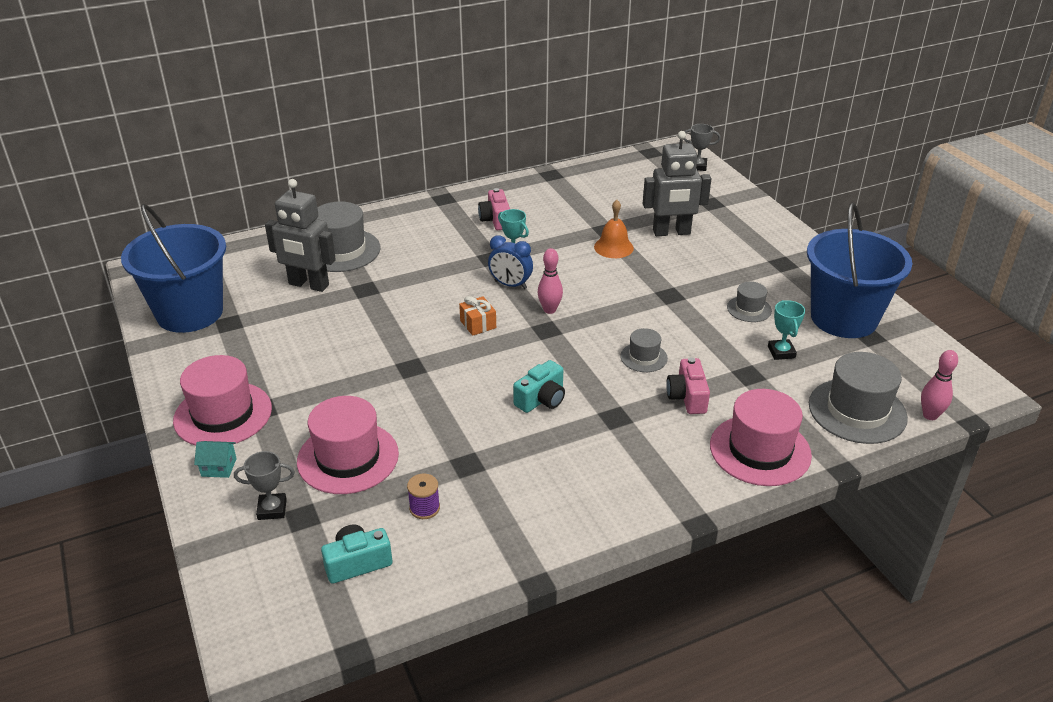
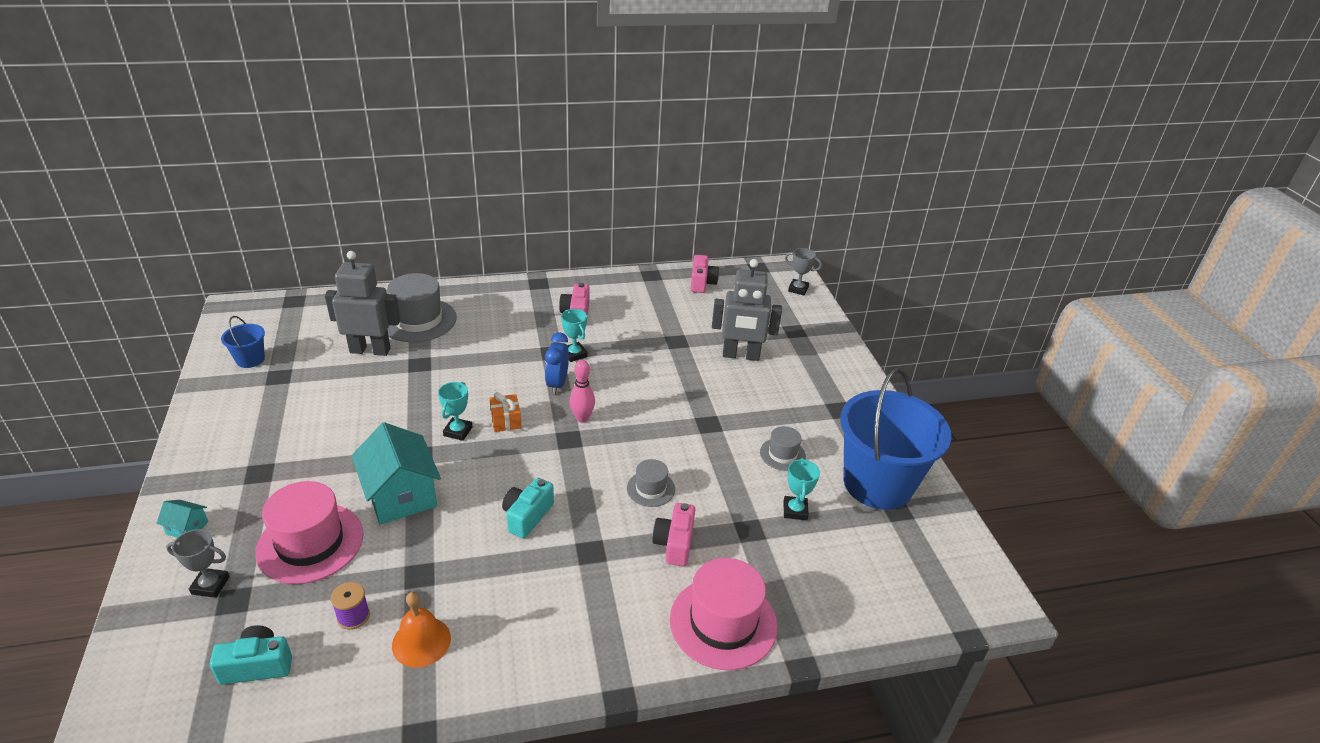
camera: 10 degrees right, 0 degrees up
blue bucket [121,204,226,333] -> blue bucket [221,316,265,368], size x0.43
pink hat [173,355,272,445] -> none
grey robot [265,179,336,292] -> grey robot turned 150 degrees clockwise [325,251,400,356]
blue clock [488,235,533,289] -> blue clock turned 60 degrees clockwise [545,332,569,394]
turquoise camera [513,360,565,413] -> turquoise camera turned 150 degrees clockwise [502,478,554,538]
orange bell [594,200,634,258] -> orange bell moved to [392,592,451,667]
grey hat [809,352,908,444] -> none
pink bowling pin [921,350,958,420] -> none
none -> turquoise house [352,422,441,524]
none -> turquoise trophy [438,382,473,441]
none -> pink camera [691,255,719,293]

